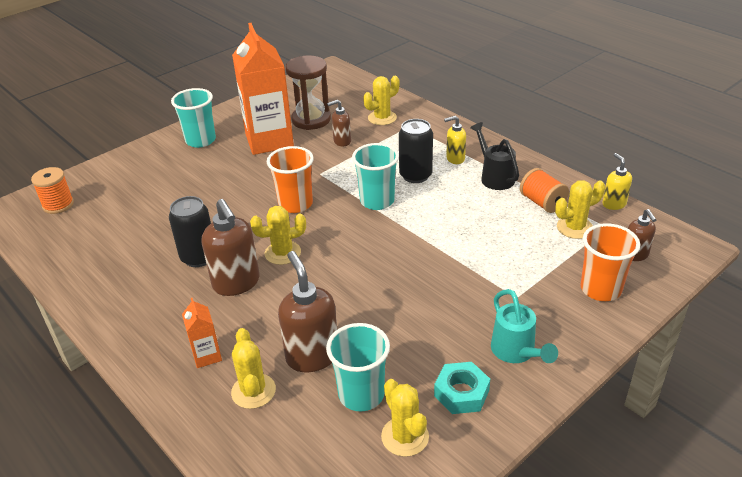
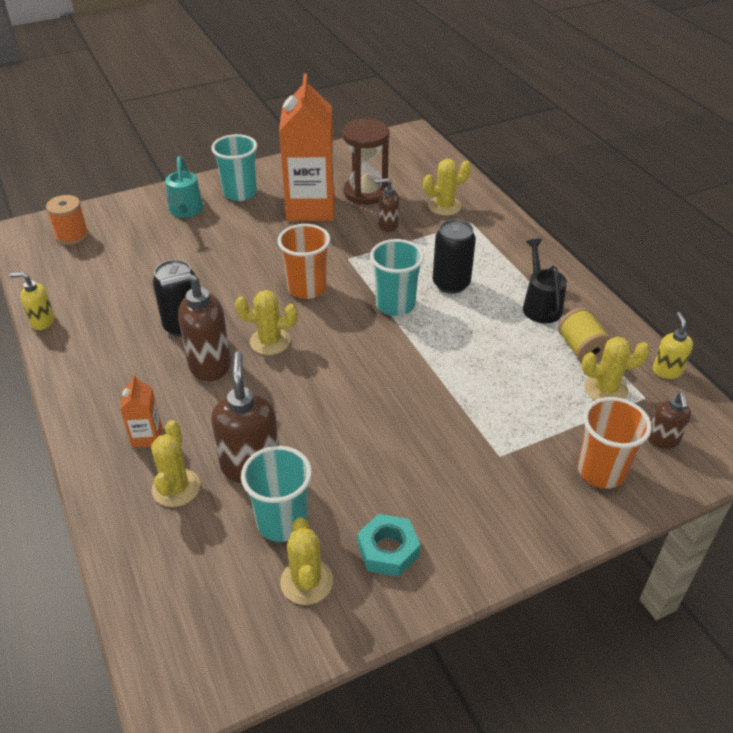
camera: 15 degrees right, 5 degrees up
brown soap dispenser [202,199,260,296] -> brown soap dispenser turned 90 degrees clockwise [160,272,231,381]
yellow soap dispenser [444,116,466,164] -> yellow soap dispenser moved to [9,272,55,330]
turquoise watering can [491,289,558,363] -> turquoise watering can moved to [165,156,203,218]
orange spool [520,168,569,213] -> yellow spool [558,308,611,363]

